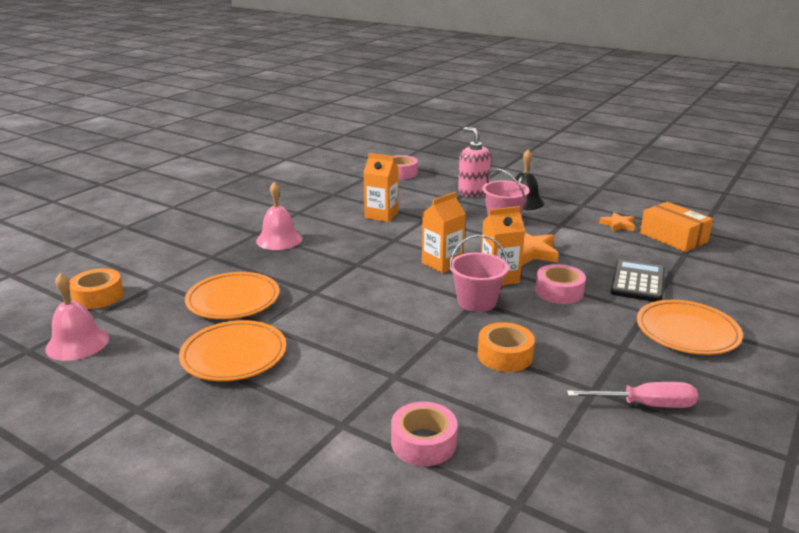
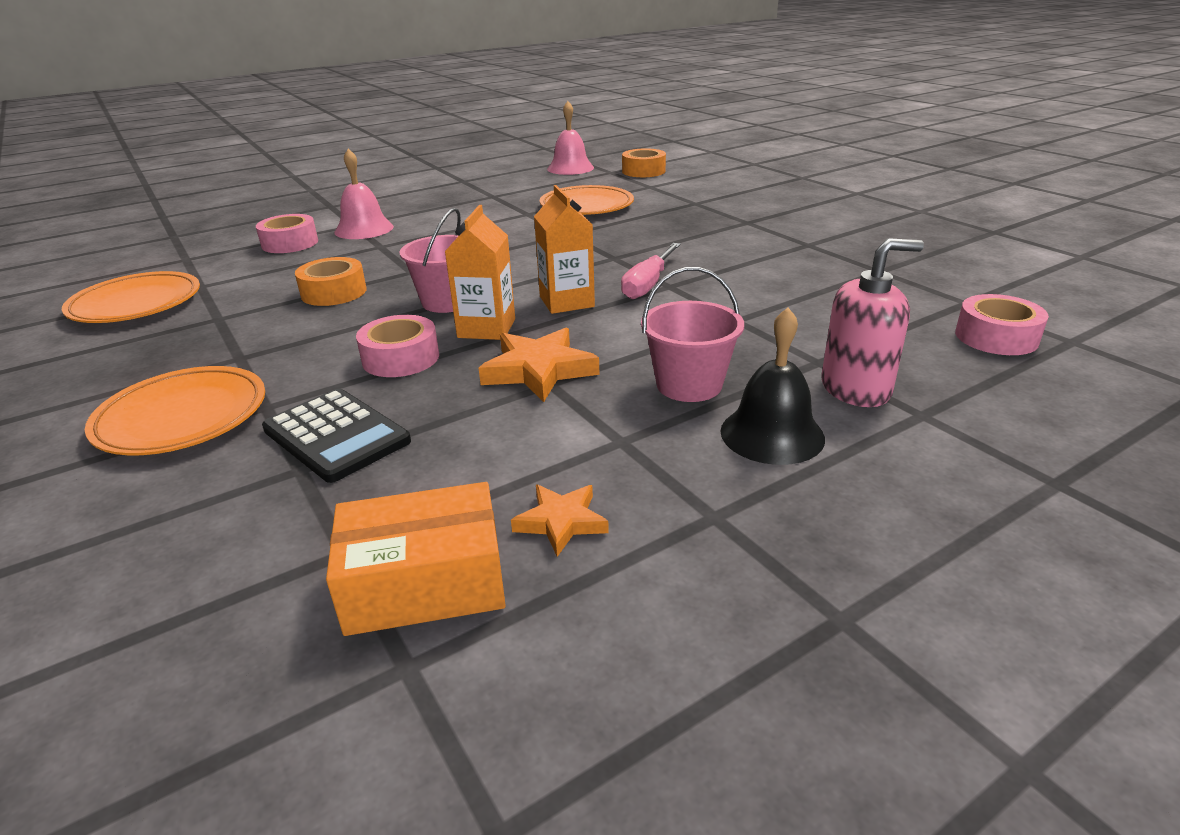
camera: 115 degrees right, 5 degrees up
orange plate [179,320,286,381] -> orange plate moved to [62,271,200,323]
pink bell [256,182,302,250] -> pink bell moved to [334,149,394,239]
orange carton [363,153,398,222] -> none
pink screwdriver [567,382,698,408] -> pink screwdriver moved to [621,243,681,299]

